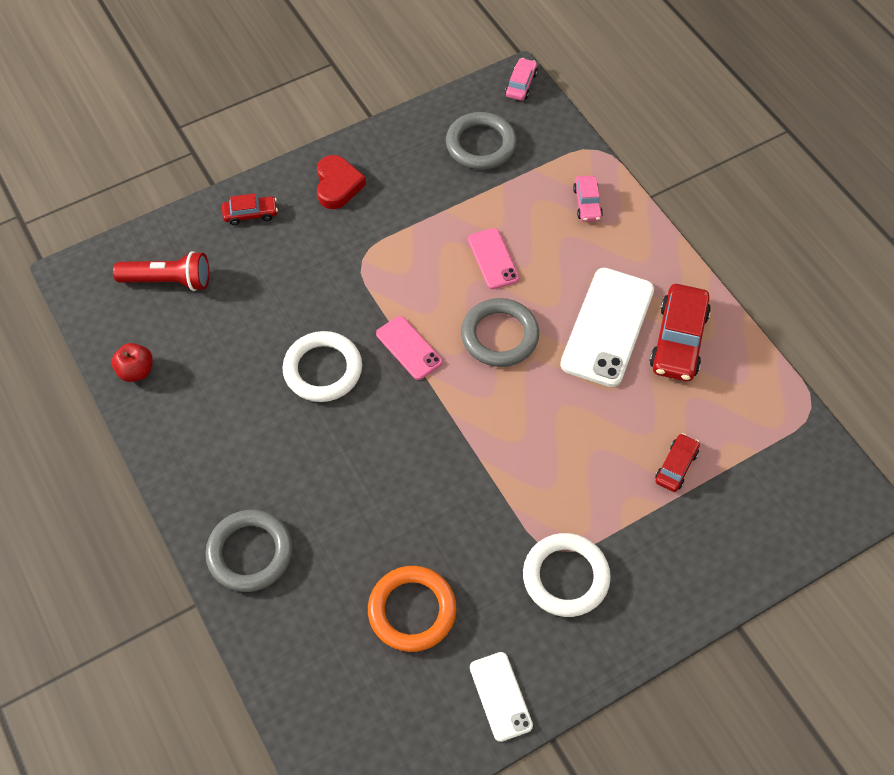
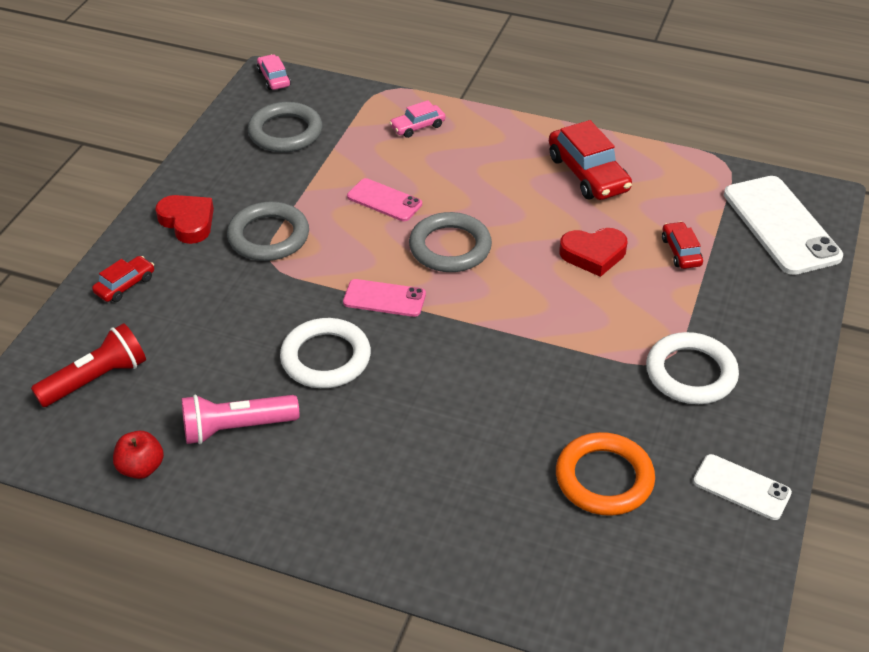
camera: 40 degrees left, 15 degrees down
grey ring [205,510,292,592] -> grey ring moved to [227,202,309,261]
white phone [560,268,654,387] -> white phone moved to [724,176,843,275]
pink car [573,176,603,222] -> pink car turned 105 degrees clockwise [389,100,446,138]
none -> pink flashlight [182,395,299,444]
none -> red heart [559,228,627,277]

